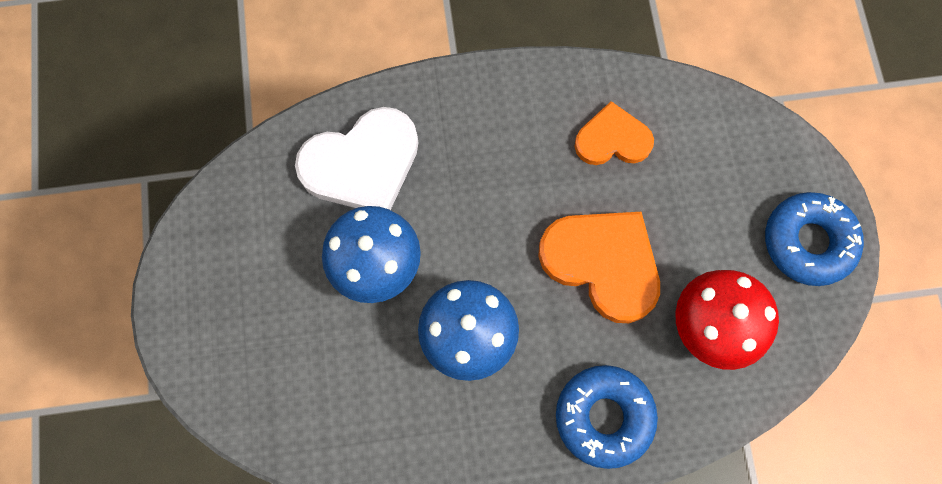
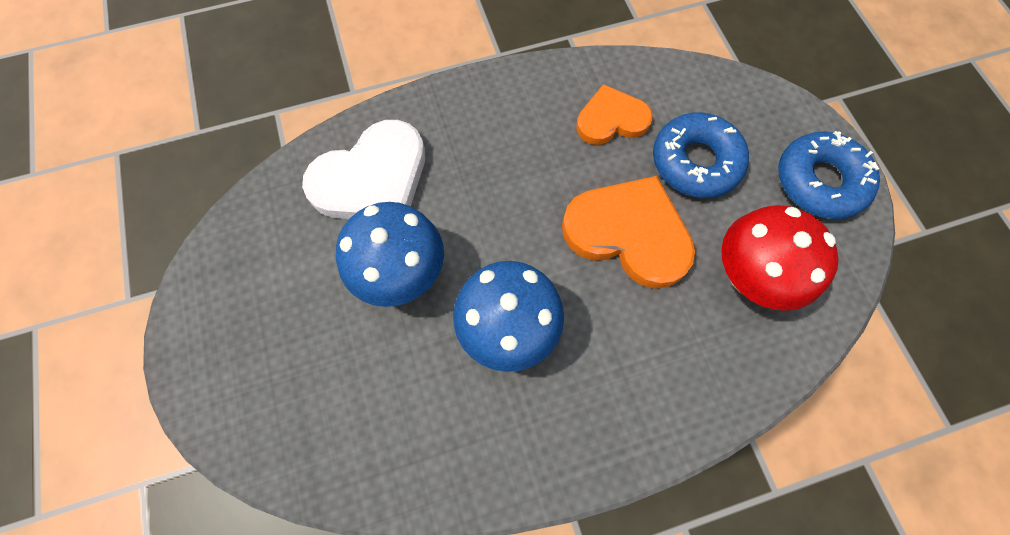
camera: 10 degrees left, 5 degrees down
blue donut [556,365,658,469] -> blue donut moved to [653,112,749,198]

